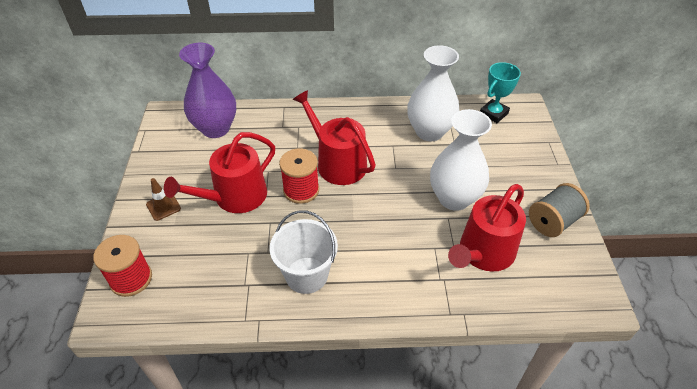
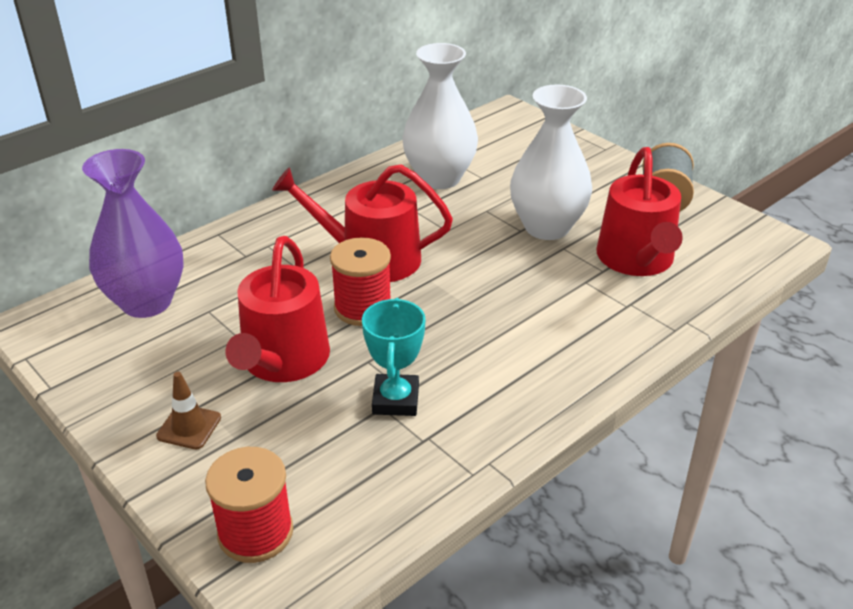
camera: 40 degrees left, 10 degrees down
white bucket [269,210,338,294] -> none
turquoise trophy [480,62,521,123] -> turquoise trophy moved to [362,298,426,416]

